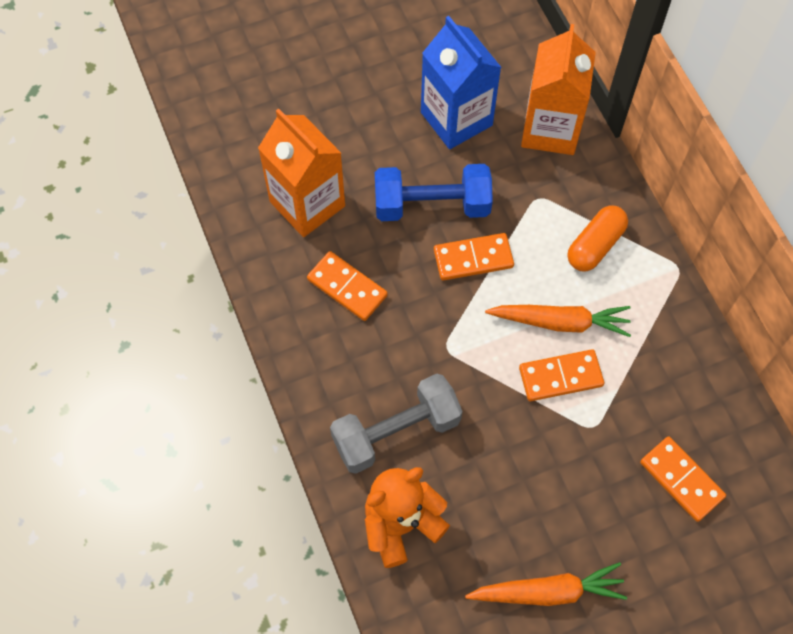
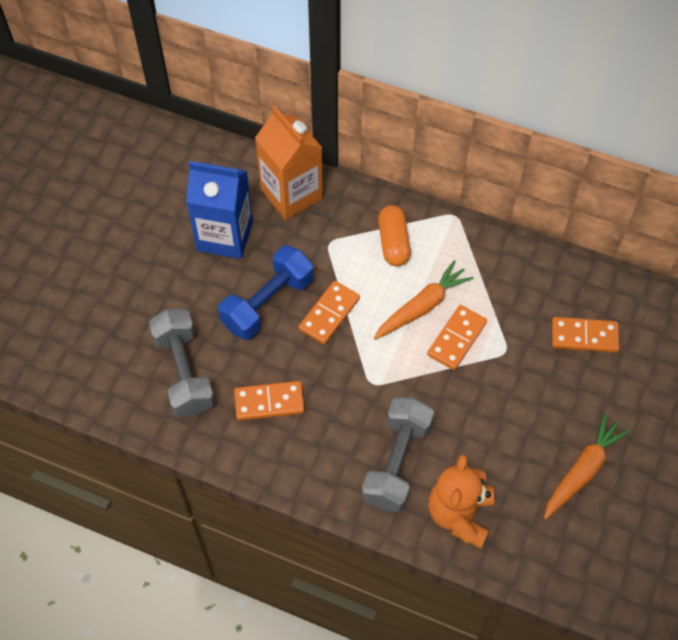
camera: 45 degrees left, 5 degrees down
orange carton [258,109,345,237] -> grey dumbbell [149,309,215,417]

